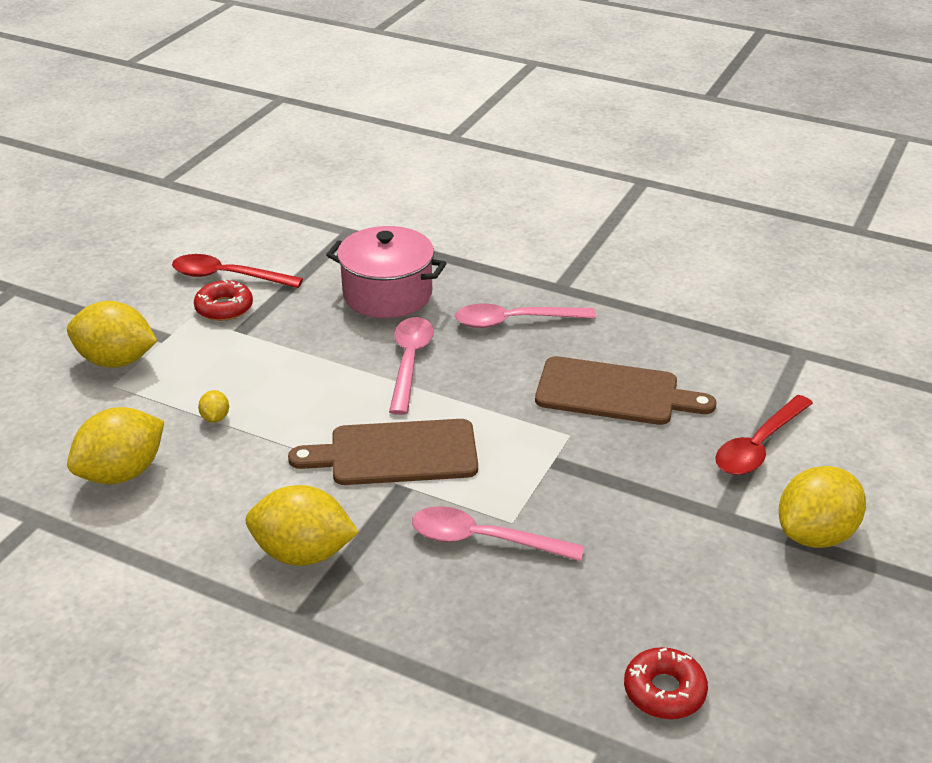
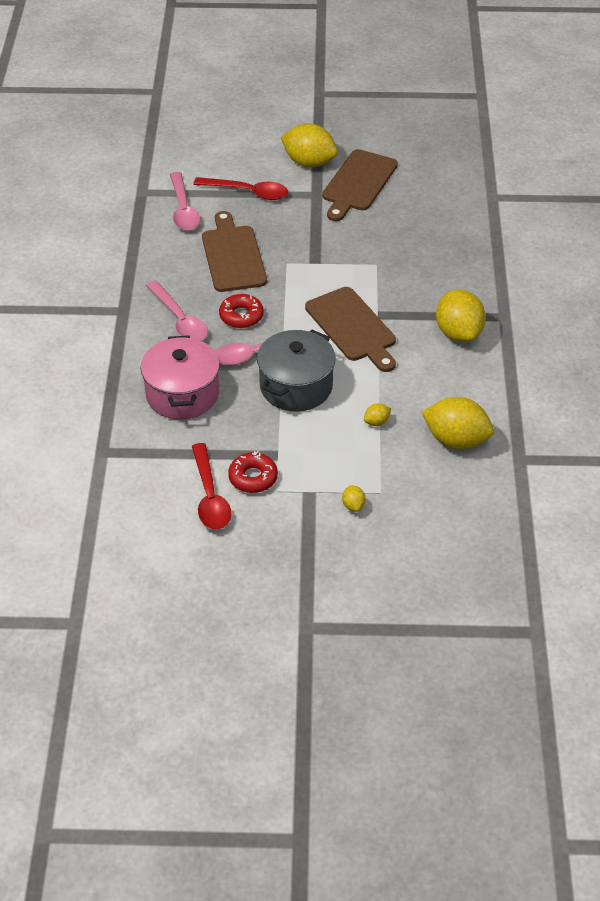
camera: 115 degrees left, 10 degrees up
yellow lemon [67,301,157,368] -> yellow lemon [342,485,366,512], size x0.43
pink spoon [412,506,585,561] -> pink spoon moved to [170,172,201,231]
red donut [624,647,708,719] -> red donut moved to [219,294,264,328]
none -> grey pot [257,330,336,411]
none -> brown cutting board [322,149,398,221]

